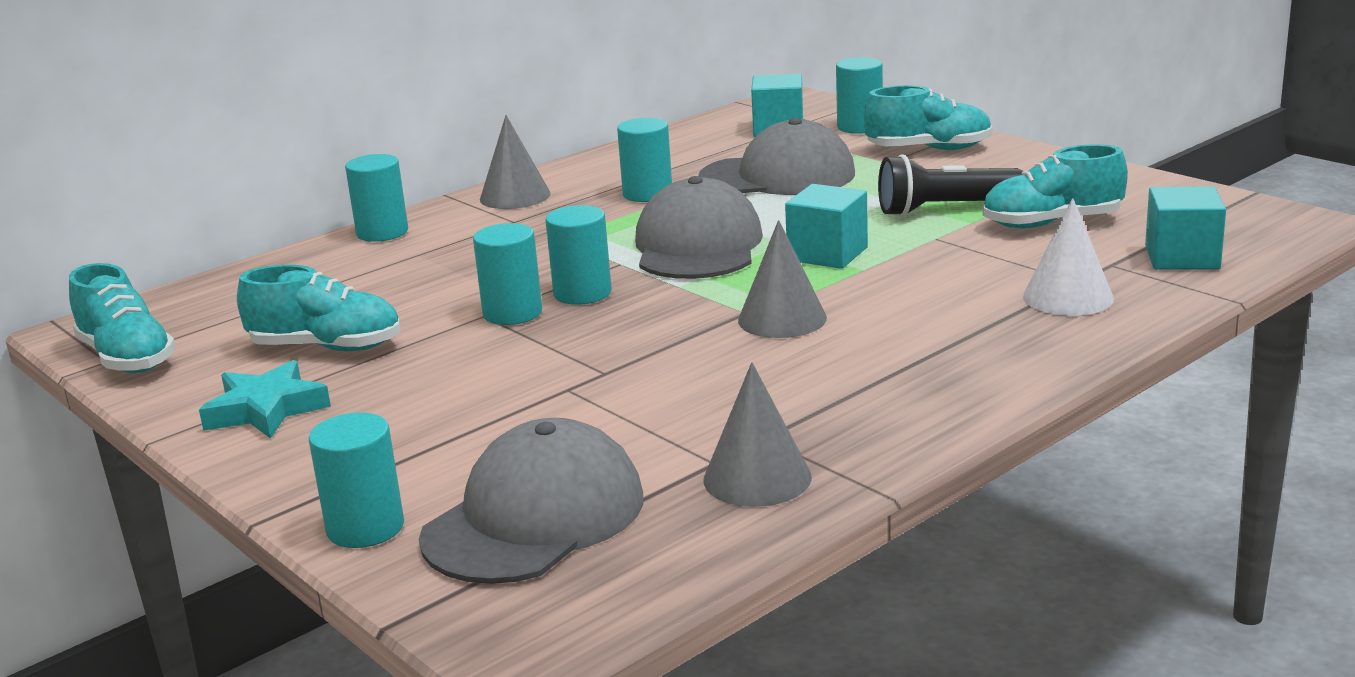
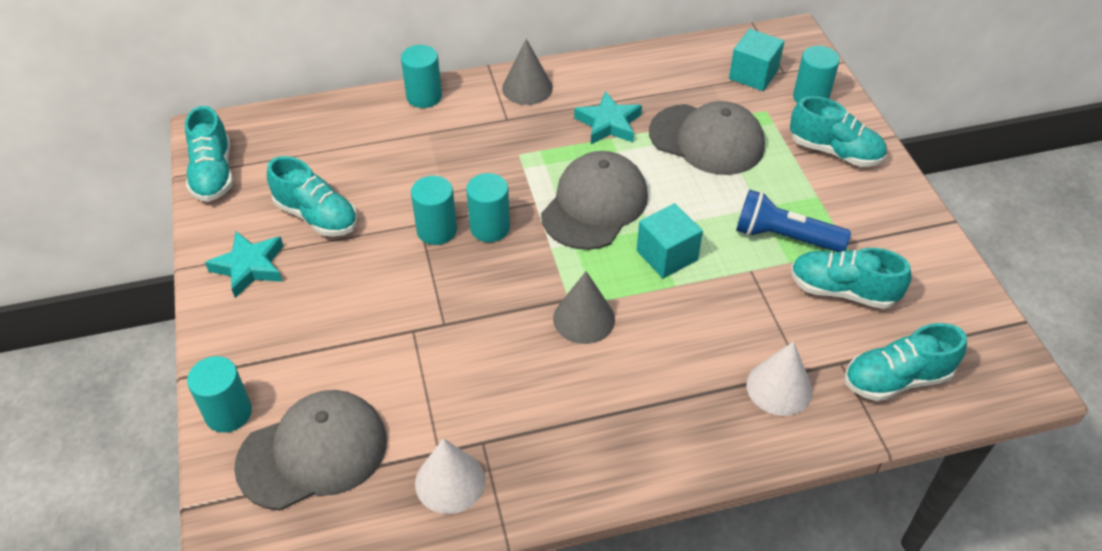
camera: 25 degrees right, 25 degrees up
turquoise cylinder [617,118,672,202] -> turquoise star [574,92,642,144]
grey cone [704,362,812,507] -> white cone [415,438,485,514]
black flashlight [878,154,1023,217] -> blue flashlight [736,189,851,252]
turquoise cube [1145,186,1226,269] -> turquoise shoe [845,323,967,401]

